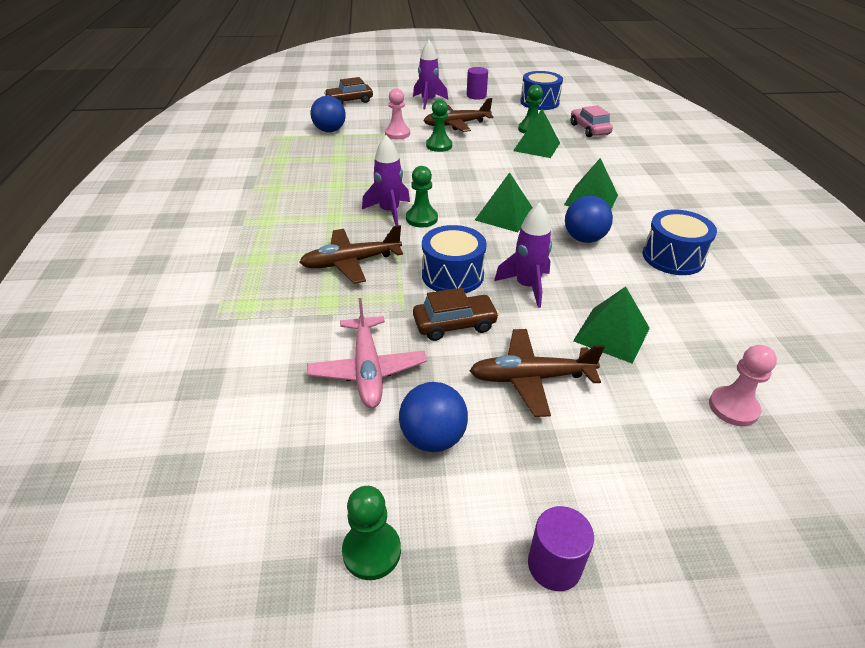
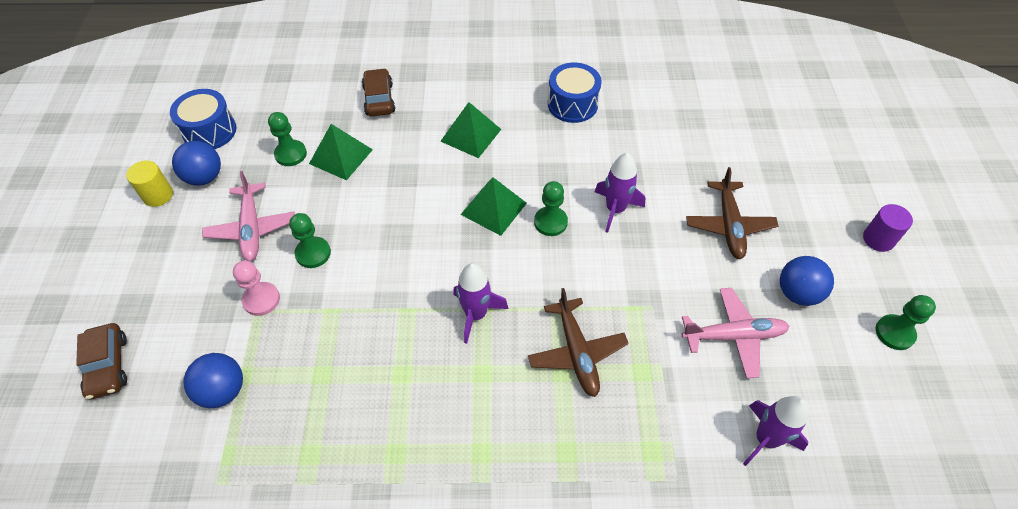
camera: 85 degrees left, 15 degrees up
green pawn [406,166,438,227] -> green pawn moved to [534,181,568,236]
purple rocket [413,40,448,109] -> purple rocket moved to [743,396,809,466]
brown car [413,288,499,341] -> brown car moved to [362,68,395,116]
blue drum [422,225,487,293] -> none
brown plane [424,98,494,132] -> pink plane [202,171,295,261]
purple cylinder [467,67,488,100] -> yellow cylinder [126,160,173,207]
blue ball [565,196,613,243] -> blue ball moved to [172,141,221,186]
pink car [571,105,613,137] -> none
green pyramid [573,287,650,364] -> none
pink pawn [709,345,777,426] -> none

